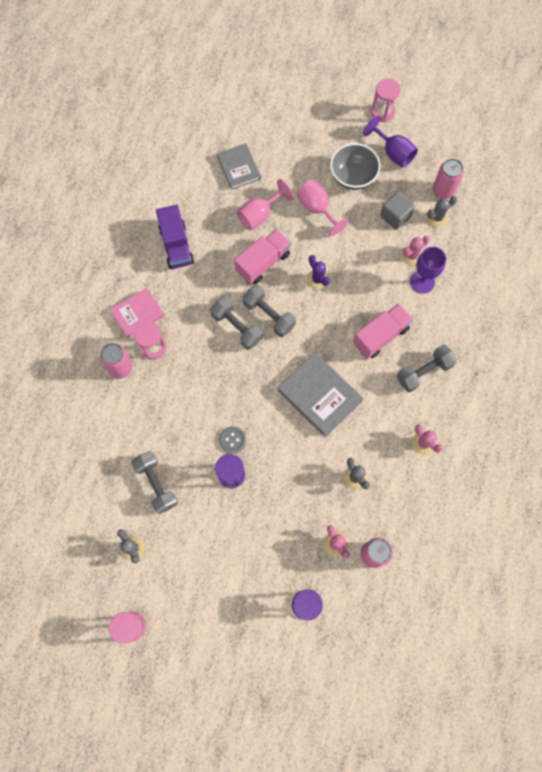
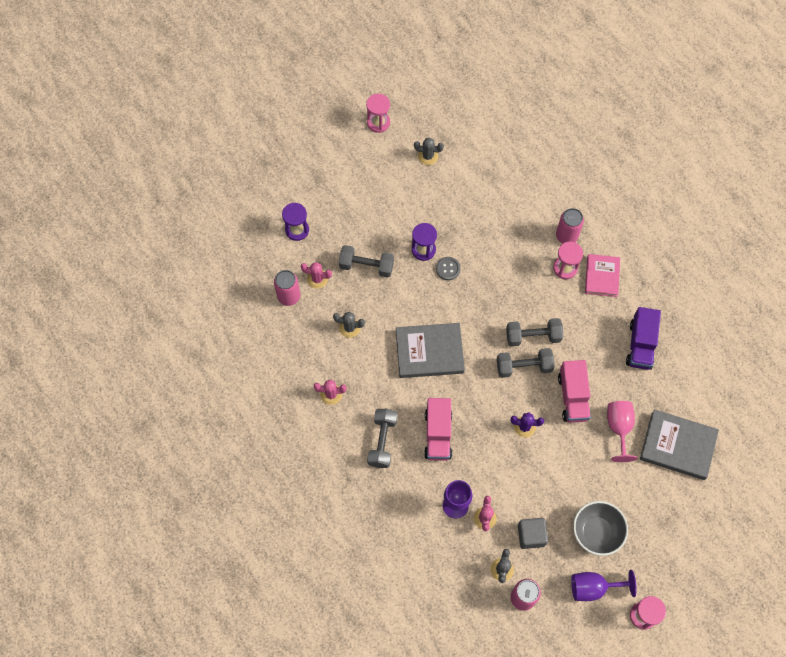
camera: 130 degrees right, 5 degrees down
grey dumbbell [131,451,178,514] -> grey dumbbell moved to [339,245,394,278]
purple truck [156,204,194,269] -> purple truck turned 105 degrees counterclockwise [626,307,661,370]
grey book [217,143,261,190] -> grey book [640,409,719,480], size x1.54
pink goblet [297,180,349,236] -> none

